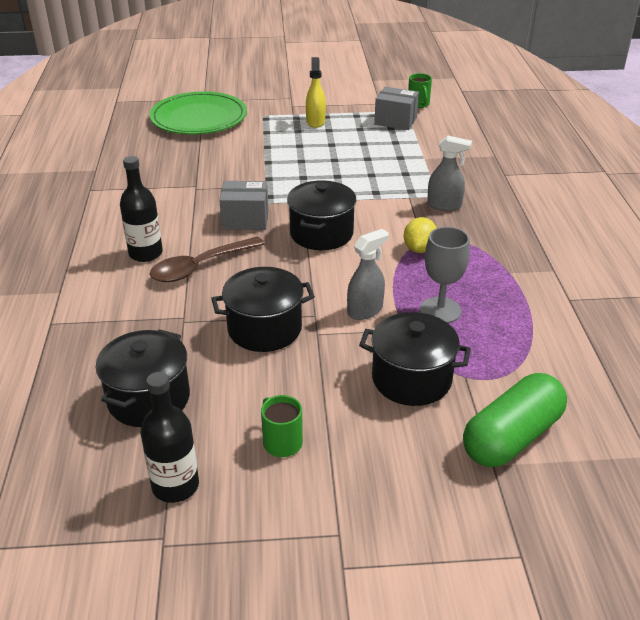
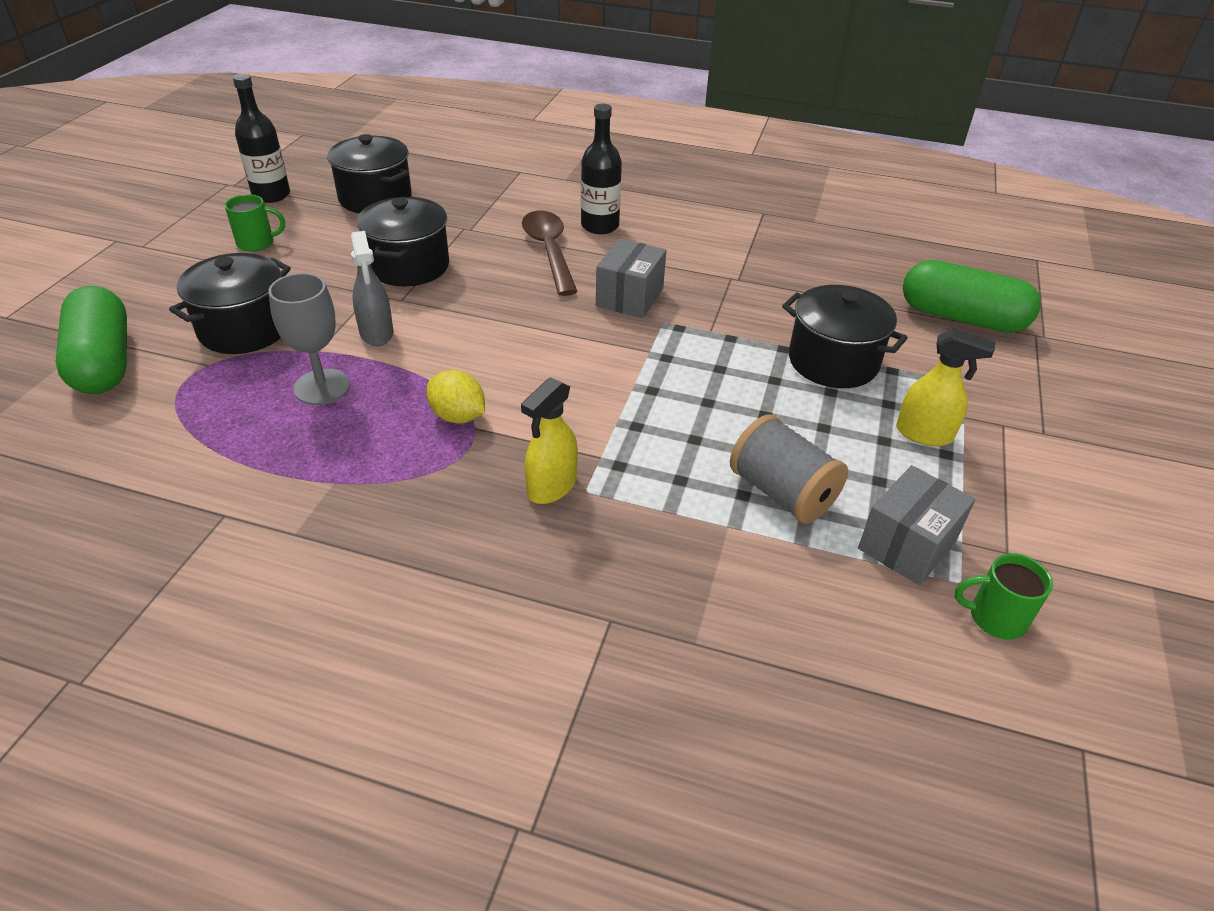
camera: 110 degrees right, 5 degrees up
green plate [149,92,247,135] -> green capsule [903,260,1041,333]
black pot [287,180,356,250] -> black pot moved to [782,285,908,388]
grey spray bottle [427,136,472,211] -> yellow spray bottle [521,377,578,504]
none -> grey spool [730,414,848,524]

